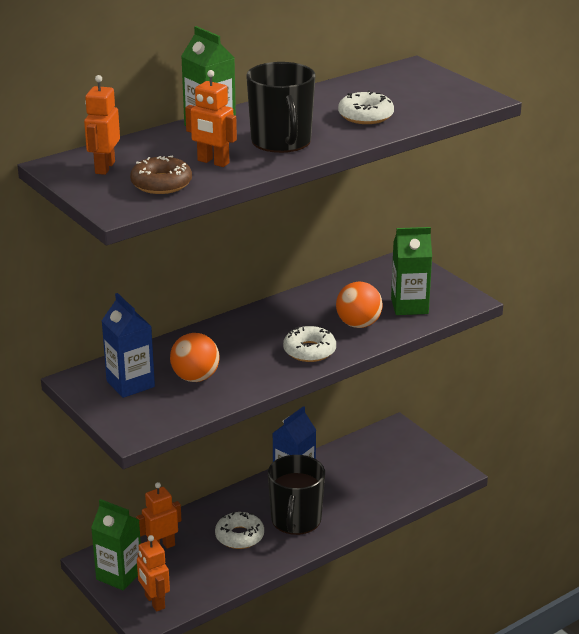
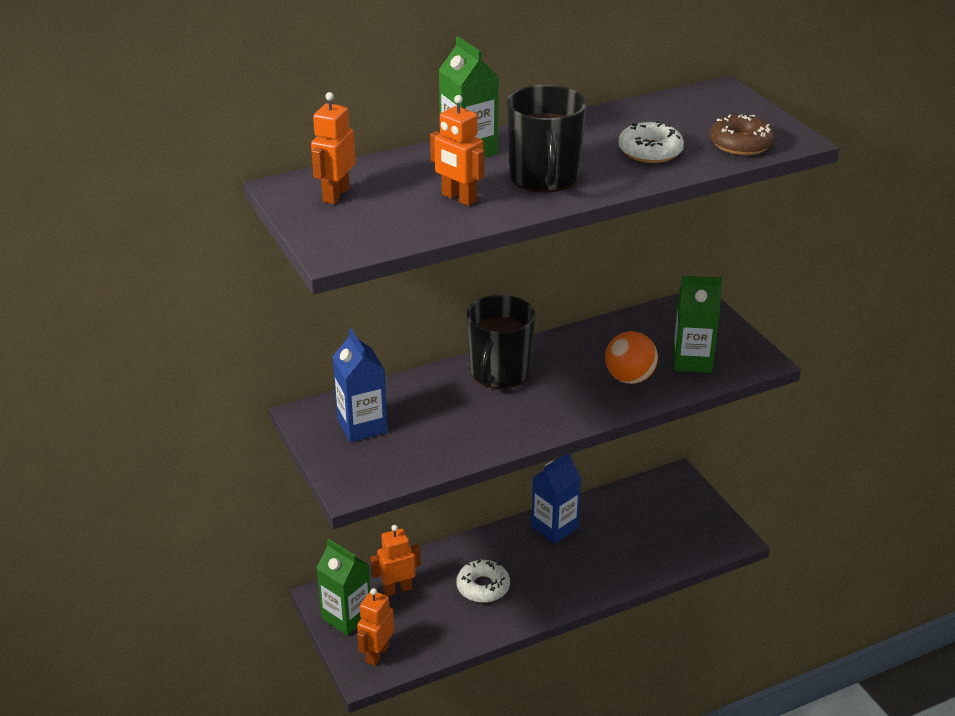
camera: 10 degrees right, 5 degrees up
brown donut [130,155,192,194] -> brown donut moved to [710,114,775,155]
orange robot [137,535,170,612] -> orange robot turned 45 degrees clockwise [357,588,394,666]
orange ball [170,333,220,382] -> none
black mug [268,455,325,535] -> black mug moved to [467,295,535,389]
white donut [283,326,336,362] -> none

